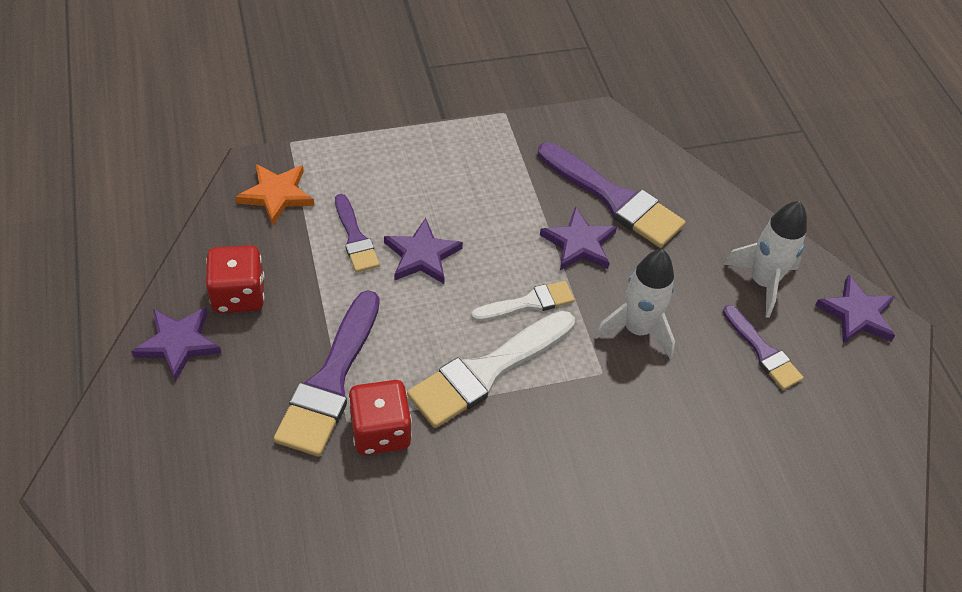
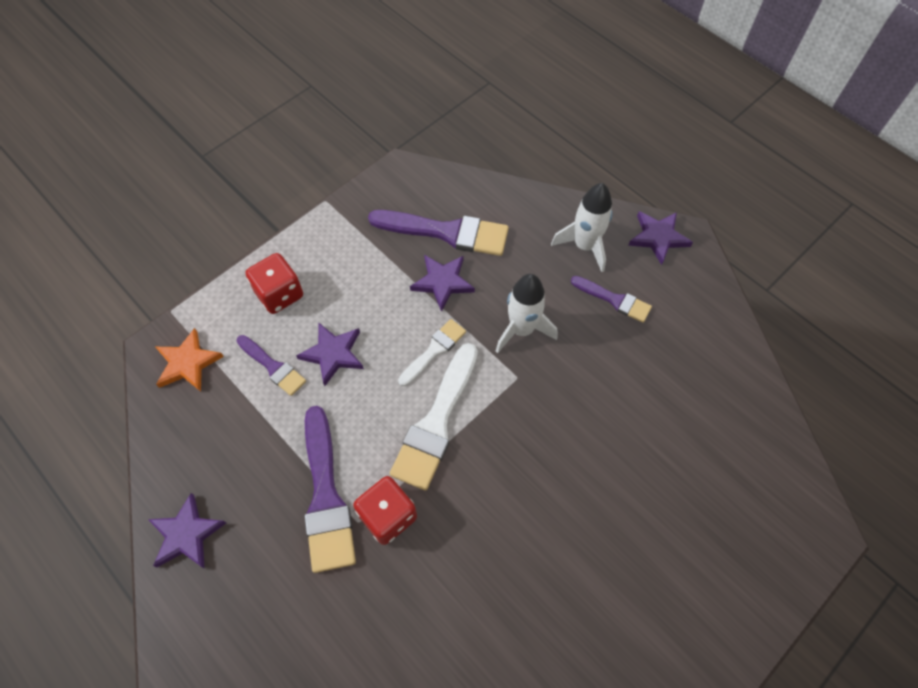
camera: 25 degrees left, 10 degrees up
red dice [206,245,264,313] -> red dice moved to [245,253,303,314]

